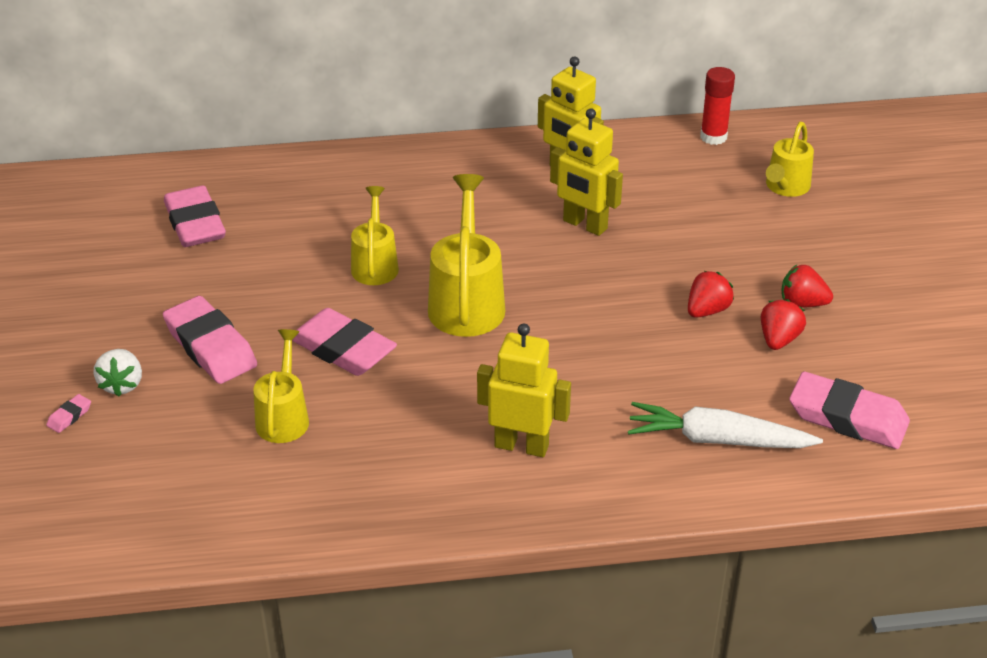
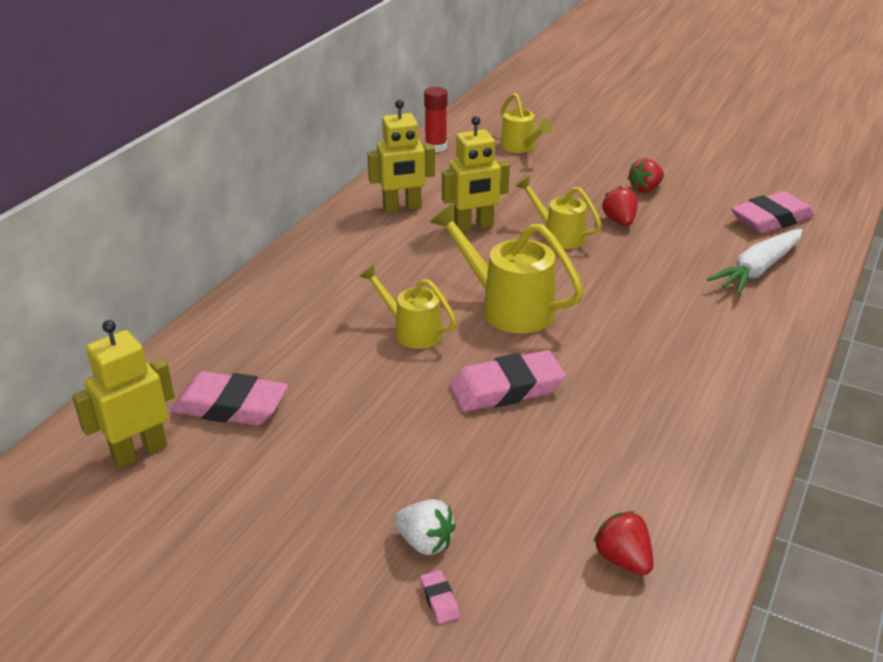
camera: 55 degrees left, 5 degrees down
pink eraser [163,296,257,384] -> none
yellow watering can [253,329,309,443] -> yellow watering can moved to [516,176,602,249]
yellow robot [477,323,571,457] -> yellow robot moved to [72,320,175,468]
red strawberry [761,299,806,350] -> red strawberry moved to [593,511,654,575]

